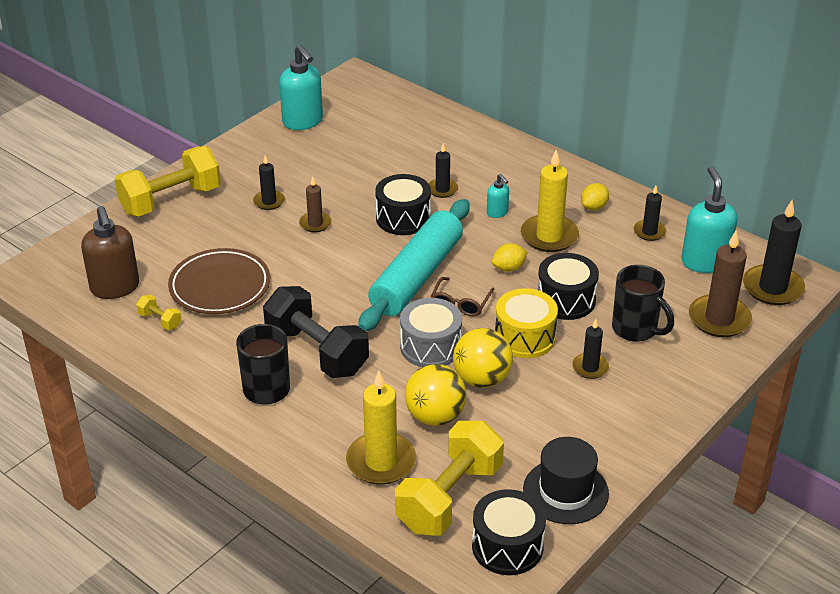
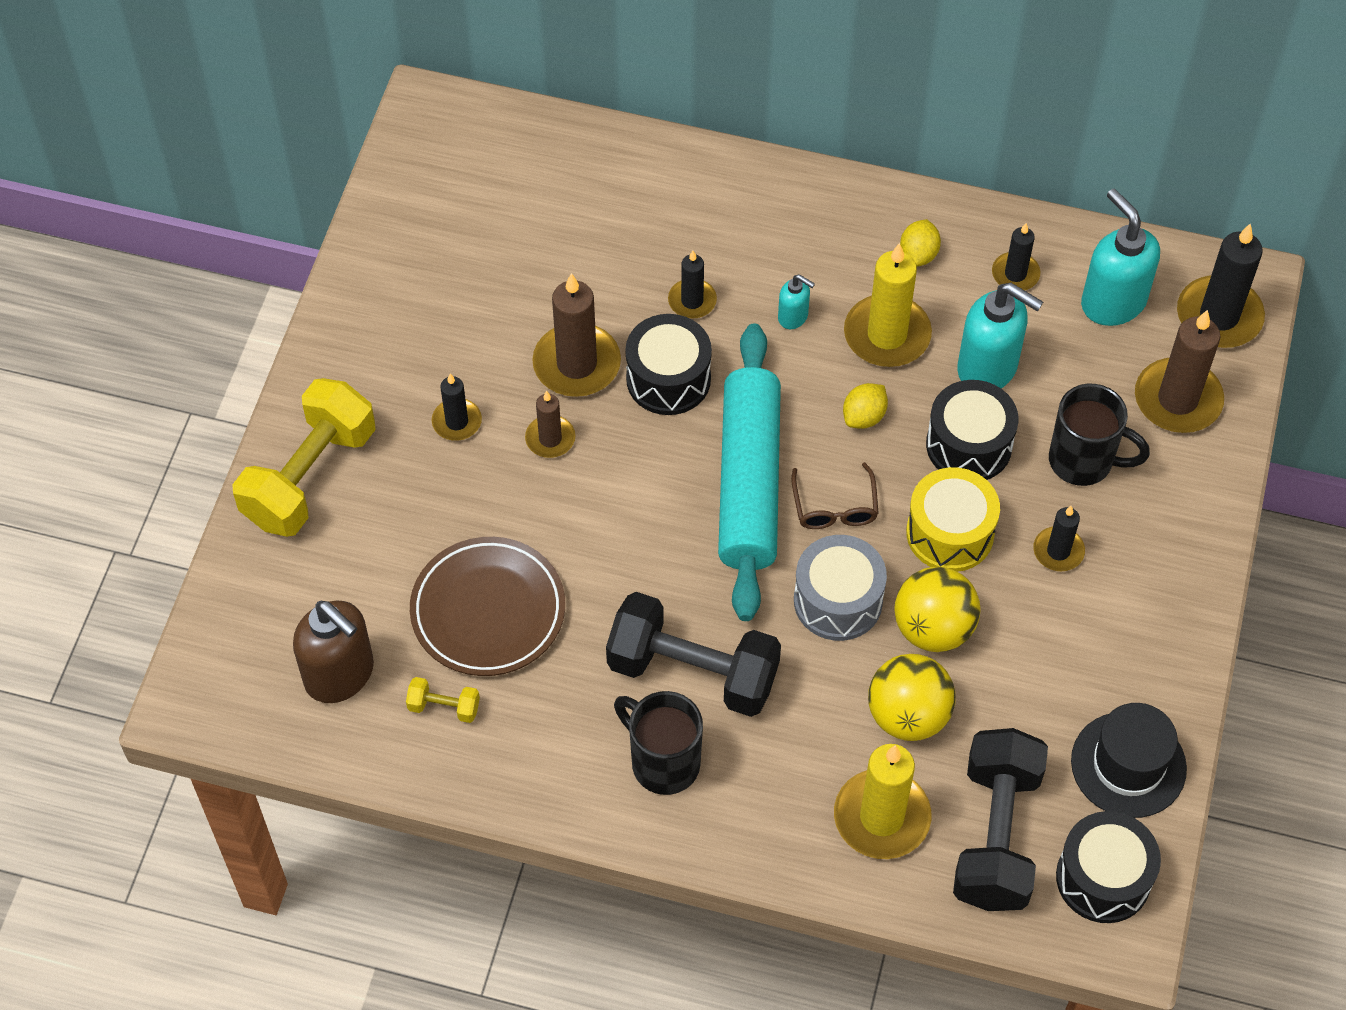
camera: 25 degrees left, 20 degrees up
turquoise soap dispenser [279,45,323,130] -> turquoise soap dispenser moved to [957,283,1043,389]
yellow dumbbell [395,421,504,536] -> black dumbbell [953,728,1048,911]
none -> brown candle [532,273,621,397]

